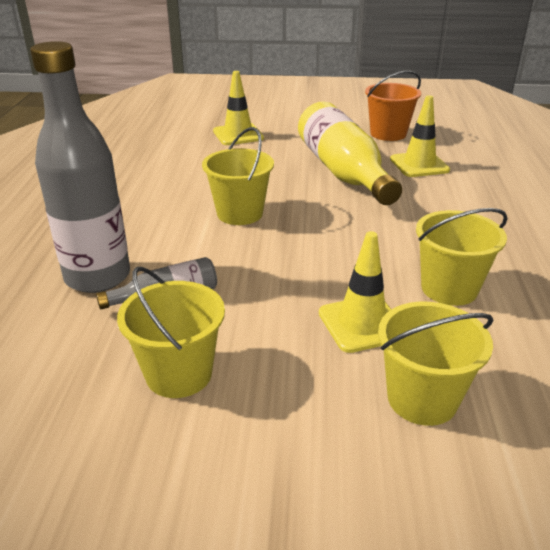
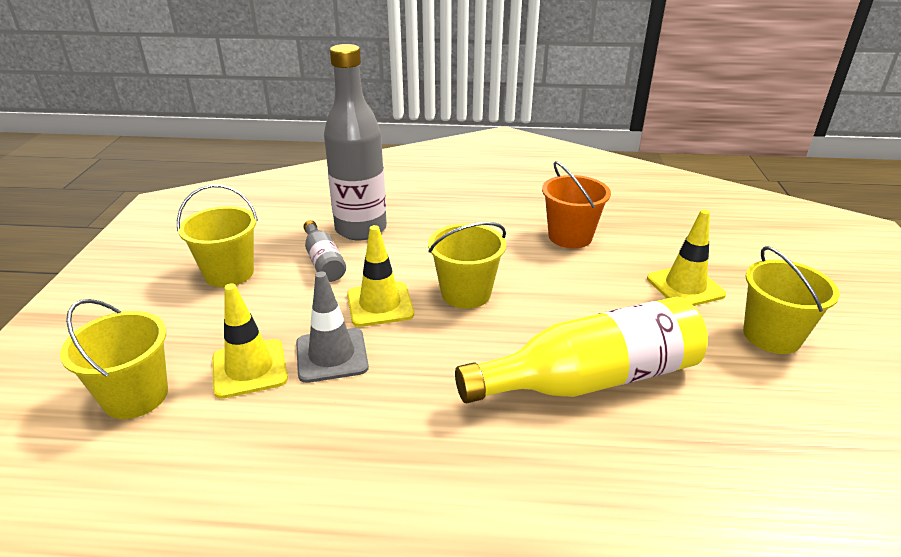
camera: 90 degrees right, 0 degrees up
orange bucket [365,71,421,141] -> orange bucket moved to [542,161,611,248]
yellow traffic cone [390,95,450,177] -> yellow traffic cone moved to [347,225,414,327]
yellow bucket [416,208,508,306] -> yellow bucket moved to [743,246,840,354]
none -> grey traffic cone [296,271,369,383]

